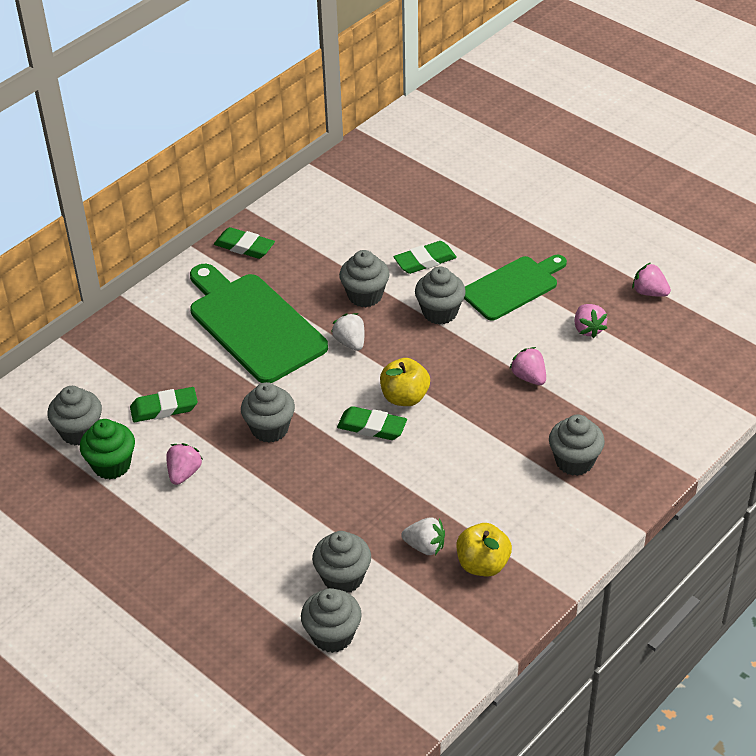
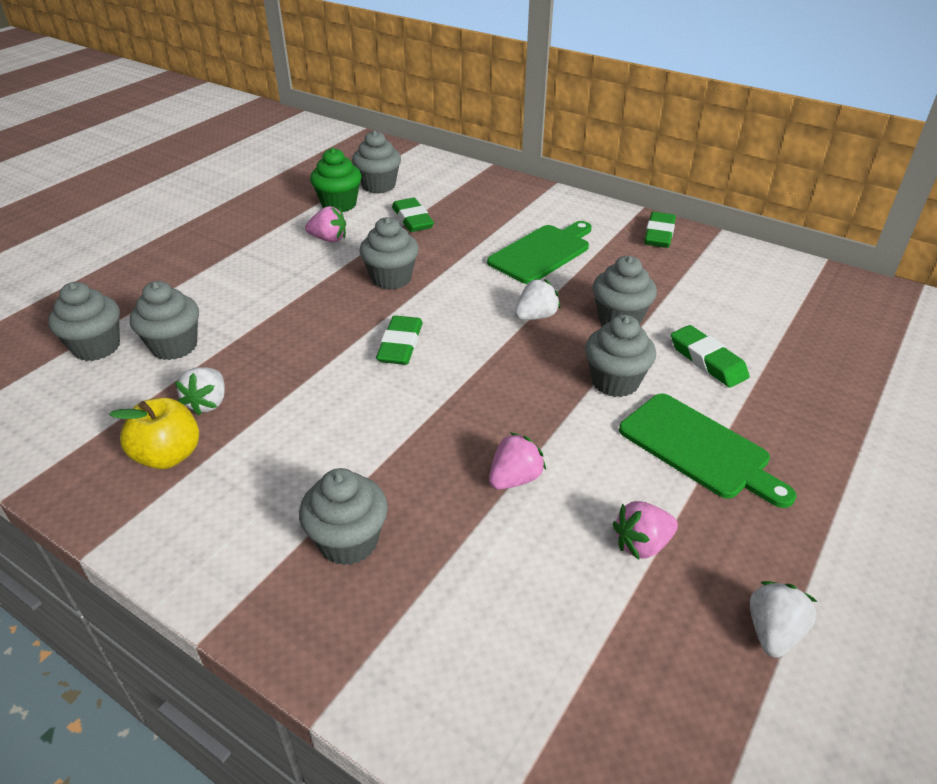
camera: 80 degrees right, 5 degrees down
green cutting board [190,264,328,383] -> green cutting board [487,221,592,284], size x0.65
yellow apple [380,358,430,406] -> none
pink strawberry [632,263,671,297] -> white strawberry [750,581,818,658]

